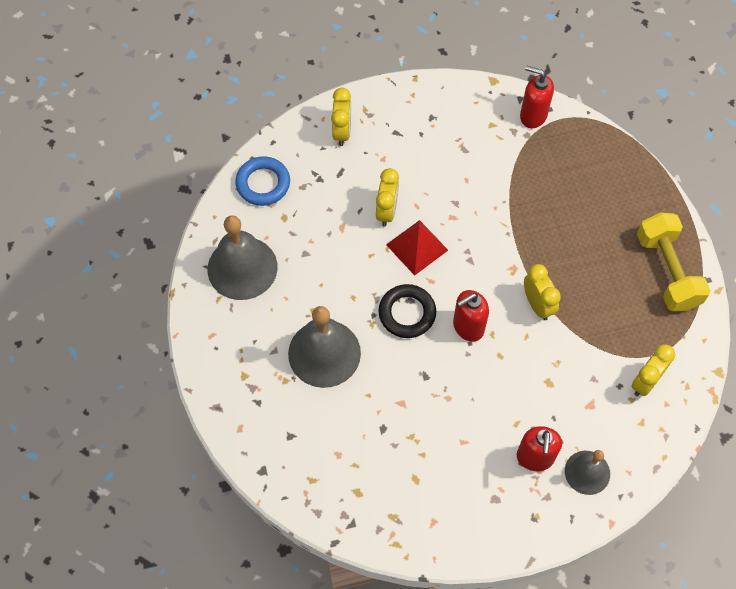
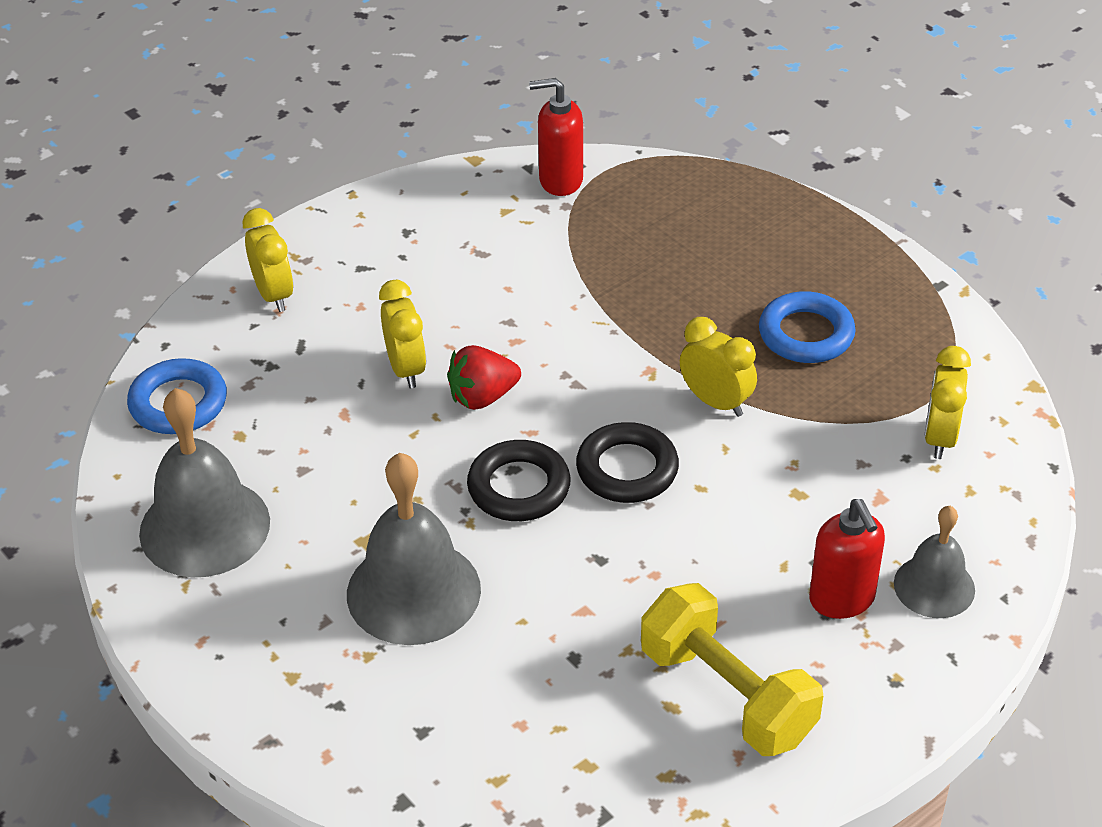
camera: 25 degrees left, 20 degrees down
red pyramid [386,220,448,276] -> red strawberry [447,345,521,410]
red soap dispenser [453,290,489,342] -> black ring [576,422,679,503]
yellow dumbbell [637,213,711,311] -> yellow dumbbell moved to [641,583,823,756]
none -> blue ring [759,291,856,363]

